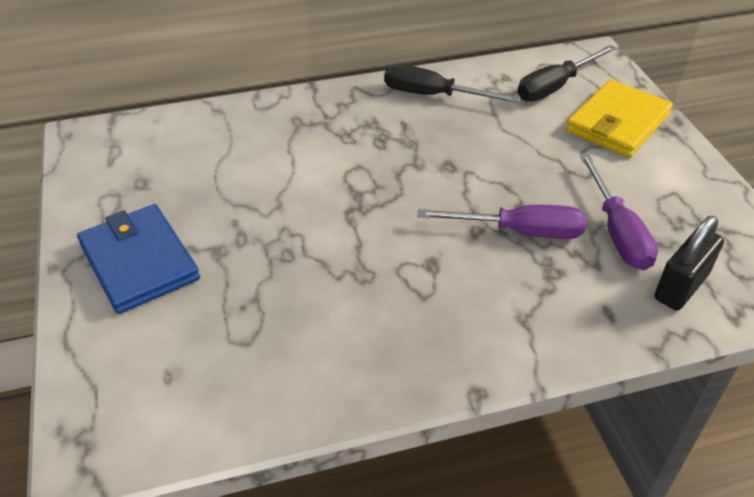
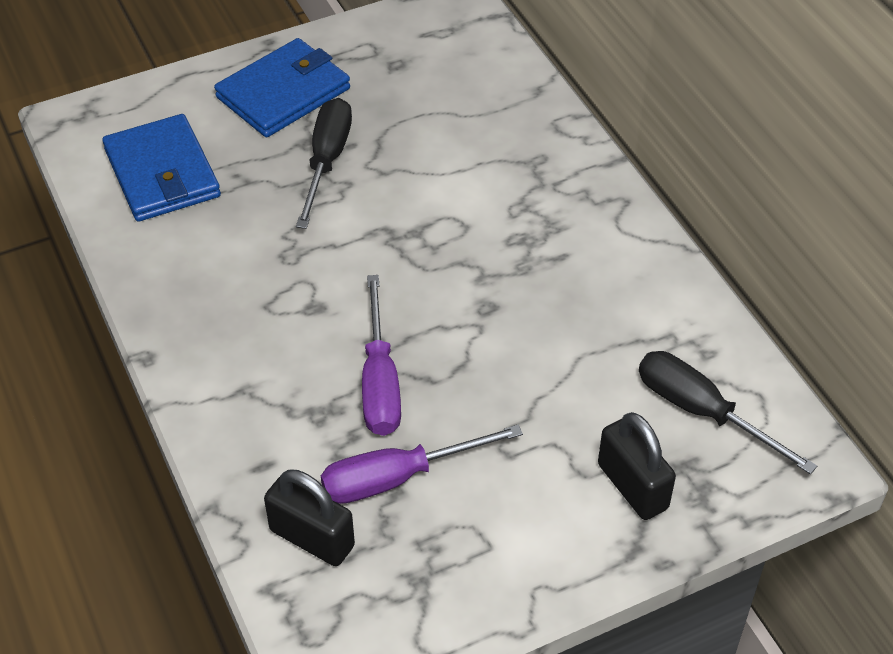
camera: 80 degrees right, 5 degrees up
black screwdriver [384,64,520,103] -> black screwdriver moved to [296,98,352,229]
yellow wallet [566,79,673,158] -> black padlock [598,412,676,520]
none -> blue wallet [102,114,221,222]

